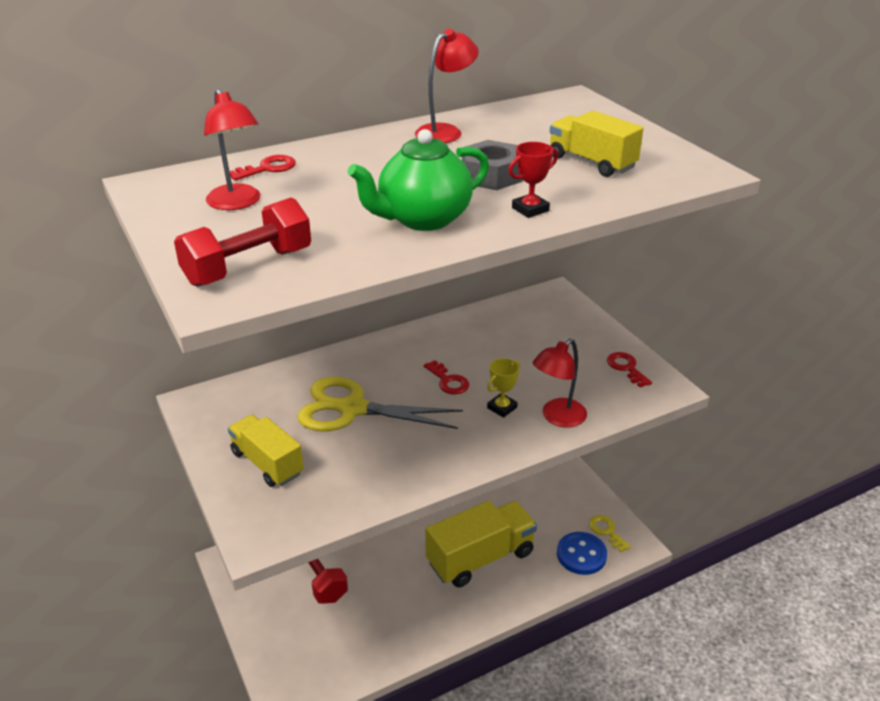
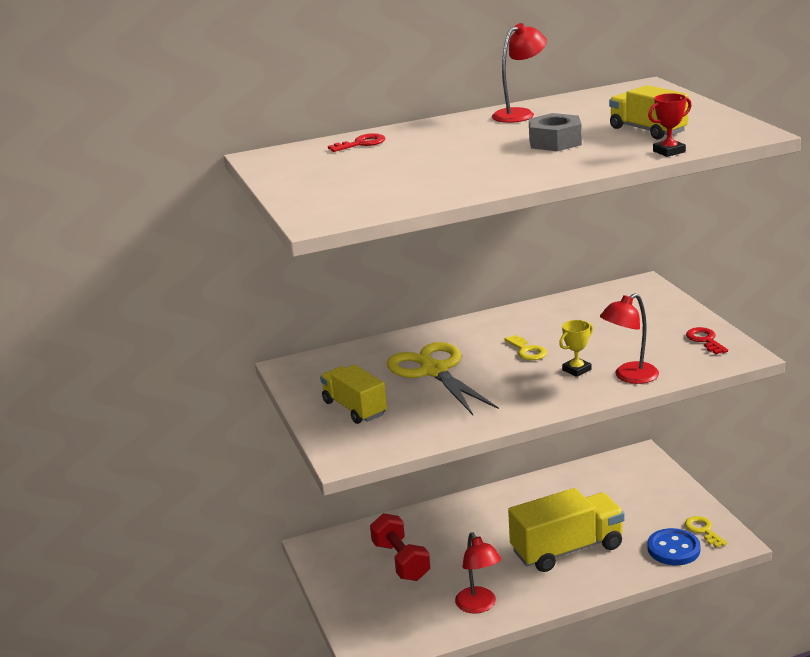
camera: 10 degrees right, 10 degrees down
red dumbbell [174,198,311,287] -> none
red lamp [204,89,260,210] -> red lamp moved to [455,532,501,614]
yellow scissors [297,377,463,431] -> yellow scissors turned 45 degrees clockwise [387,342,499,415]
green teapot [348,129,489,231] -> none
red key [424,360,469,395] -> yellow key [504,335,547,360]
red trophy [509,142,558,218] -> red trophy moved to [648,93,692,157]

